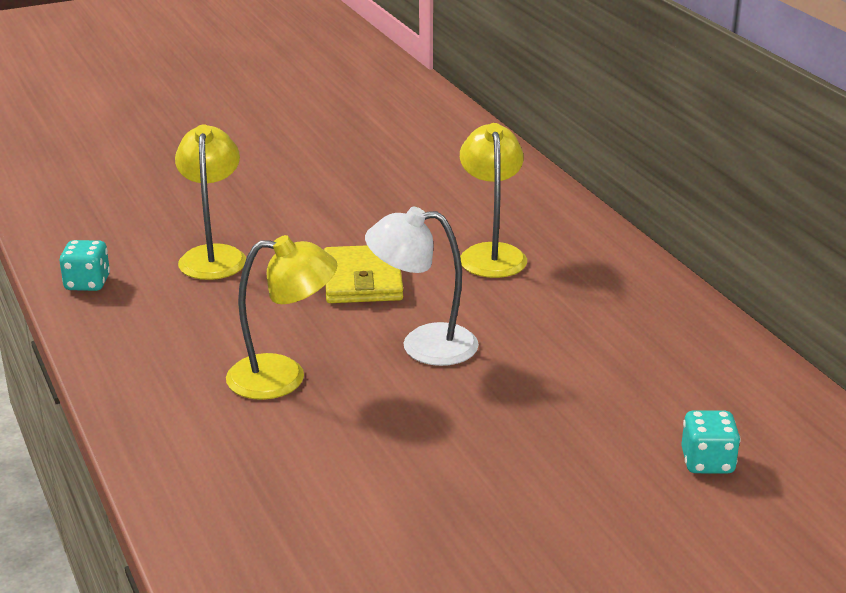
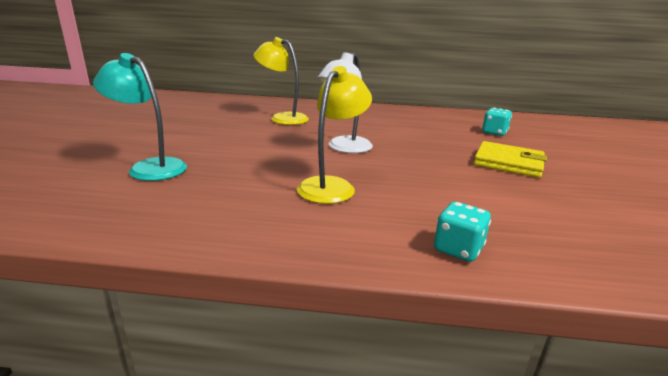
camera: 60 degrees left, 5 degrees down
turquoise dice [60,240,110,291] -> turquoise dice moved to [434,202,491,262]
yellow lamp [175,124,246,280] -> turquoise lamp [93,53,187,181]
yellow wallet [324,245,403,303] -> yellow wallet moved to [474,141,547,178]

